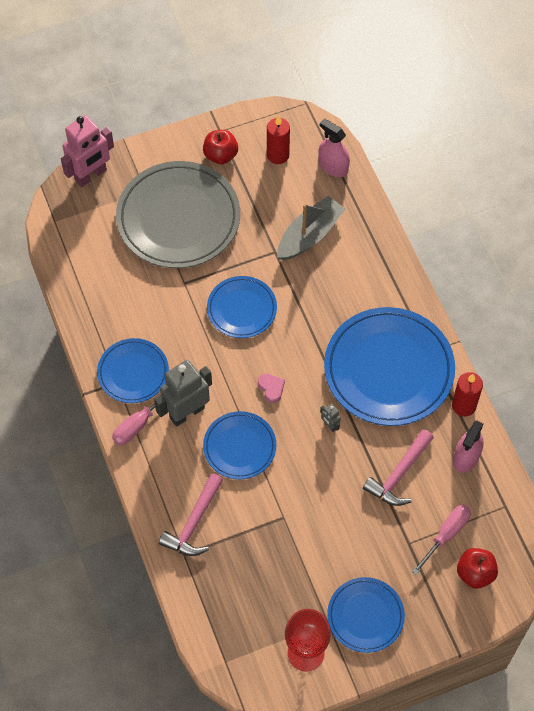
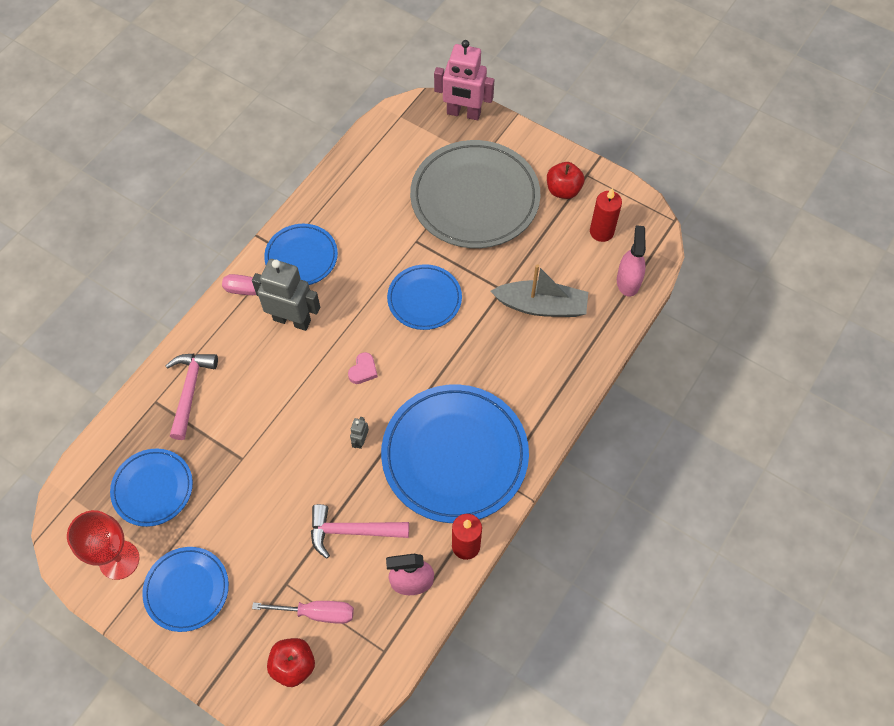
camera: 55 degrees right, 0 degrees up
pink hammer [159,473,223,556] -> pink hammer turned 105 degrees clockwise [166,354,218,440]
blue plate [203,411,276,479] -> blue plate moved to [110,449,193,527]

